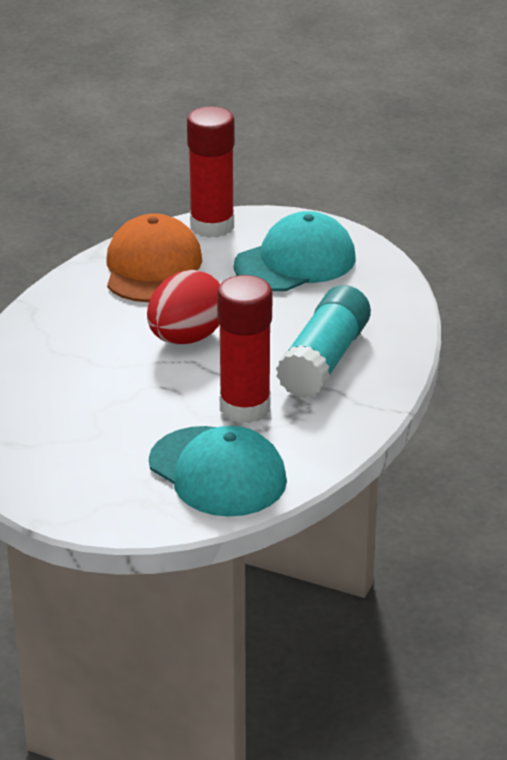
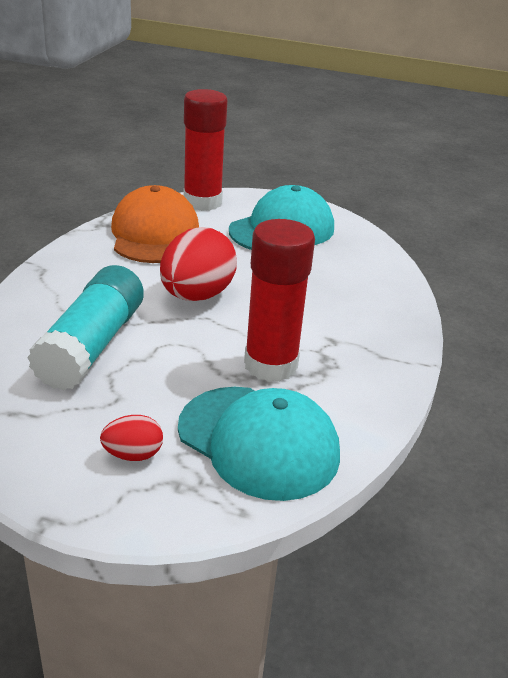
camera: 10 degrees left, 0 degrees up
turquoise glue stick [276,285,371,398] -> turquoise glue stick moved to [27,265,144,391]
none -> red egg [100,415,163,461]

